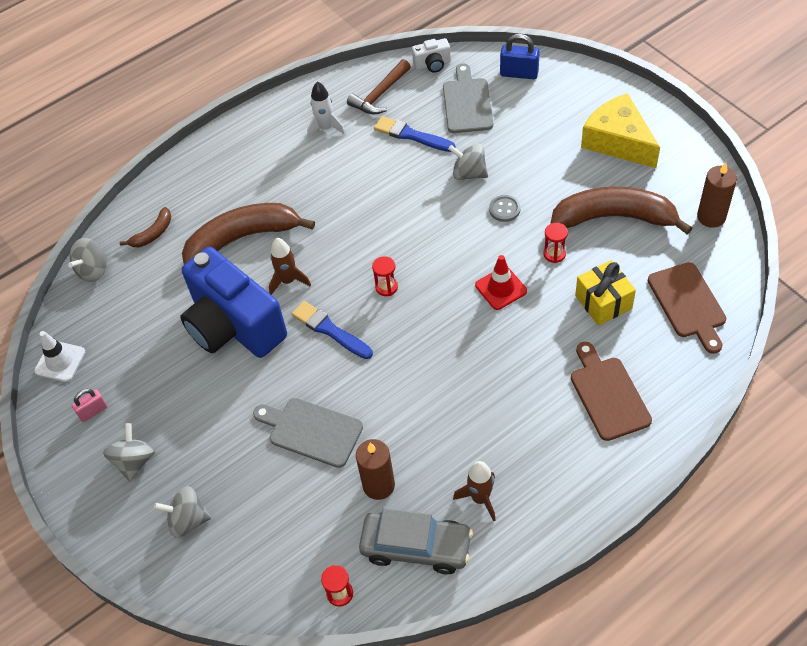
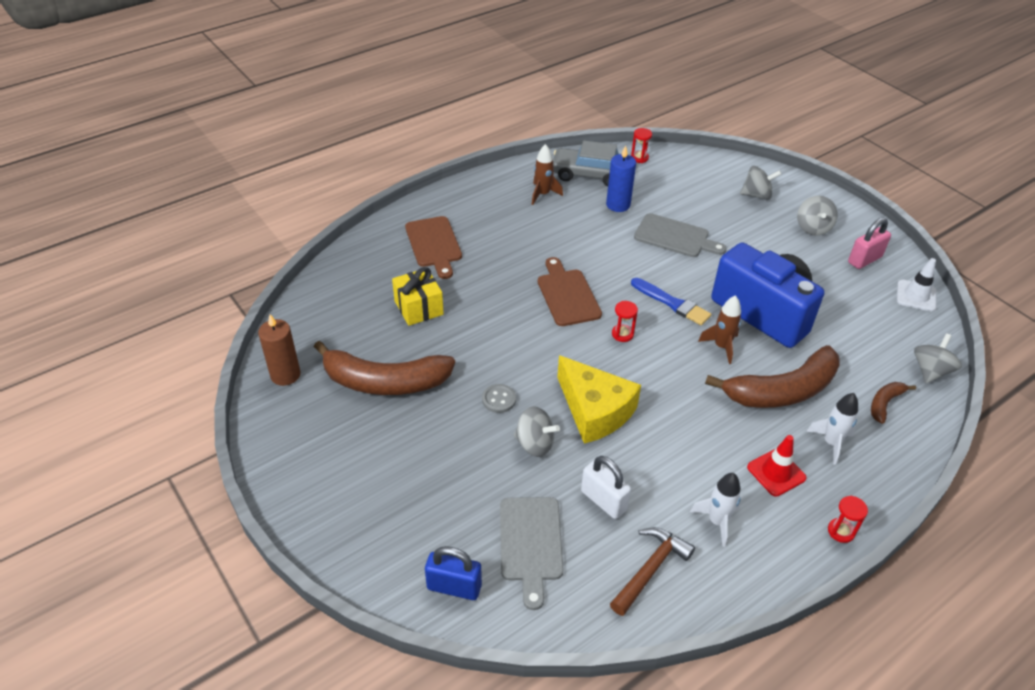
camera: 175 degrees right, 10 degrees down
pink padlock [71,389,107,422] -> pink padlock [848,218,891,269], size x1.53
brown candle [356,439,395,500] -> blue candle [606,145,636,212]
blue brush [374,116,455,152] -> white padlock [581,456,631,519]
white camera [412,38,451,73] -> none
red traffic cone [475,255,527,310] -> red traffic cone moved to [747,435,807,497]
red hourglass [543,223,568,263] -> red hourglass moved to [828,496,868,543]
yellow cheese [581,93,660,168] -> yellow cheese moved to [557,355,641,444]
brown cutting board [648,262,726,354] -> brown cutting board moved to [538,257,602,326]
none -> white rocket [806,393,858,465]

